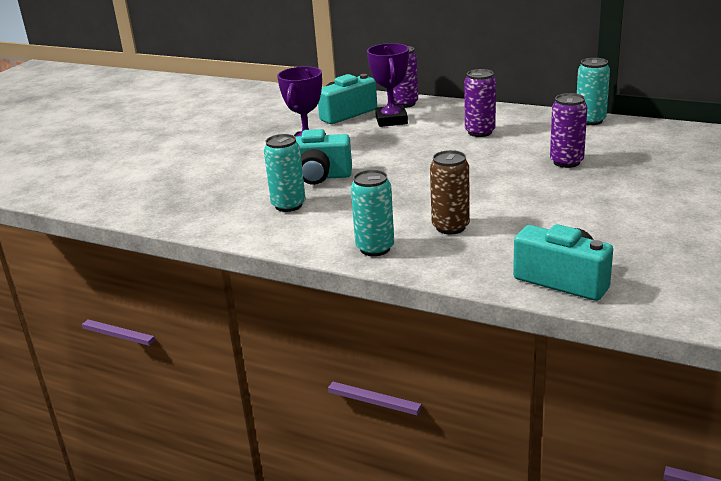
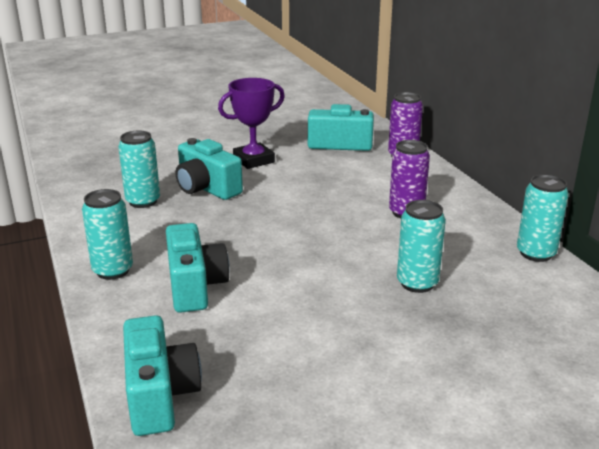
camera: 40 degrees right, 0 degrees up
purple trophy [367,43,409,127] -> none
brown can [430,150,470,234] -> turquoise camera [166,223,230,313]
purple can [550,93,587,168] -> turquoise can [397,200,446,293]

